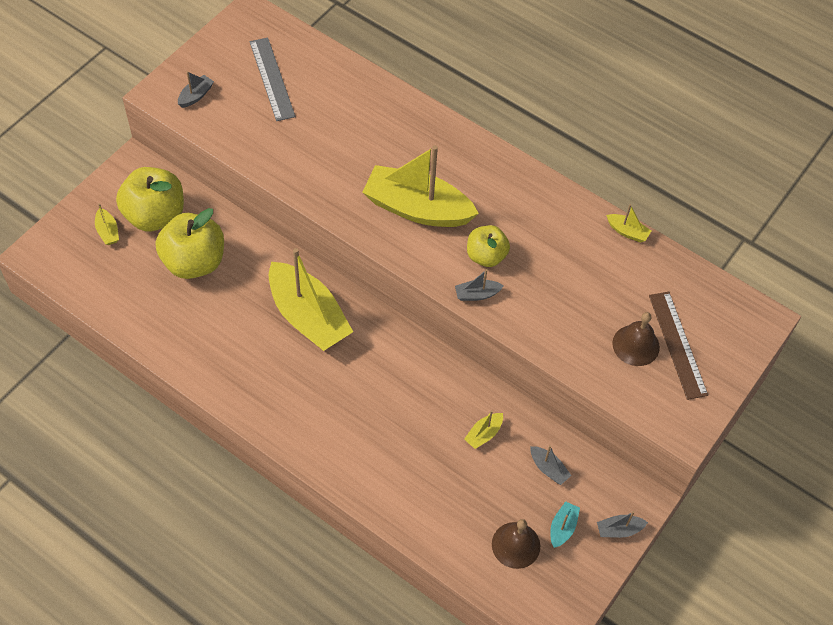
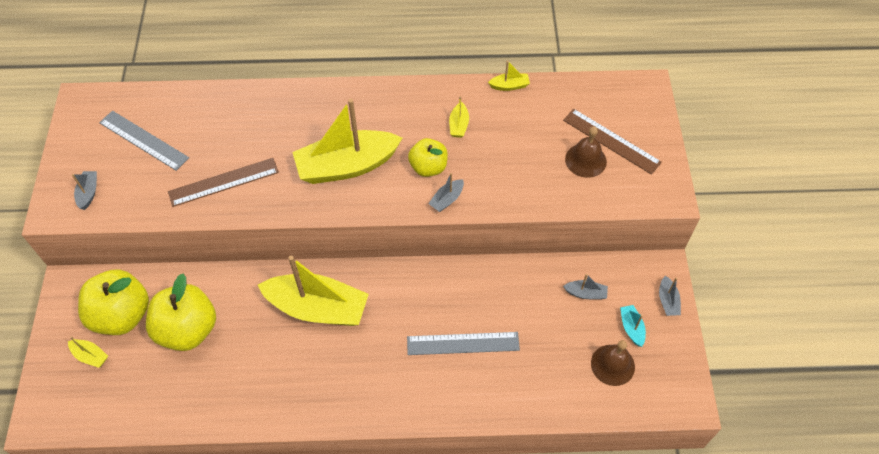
camera: 35 degrees left, 0 degrees up
yellow boat [464,410,503,449] -> yellow boat moved to [449,96,469,138]
grey boat [597,511,648,538] -> grey boat turned 45 degrees counterclockwise [659,276,681,316]
none -> brown ruler [168,158,279,207]
none -> grey ruler [407,332,520,355]

